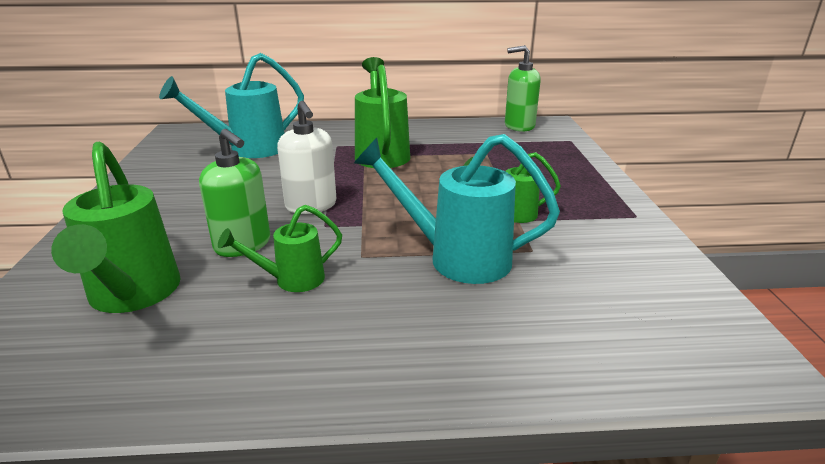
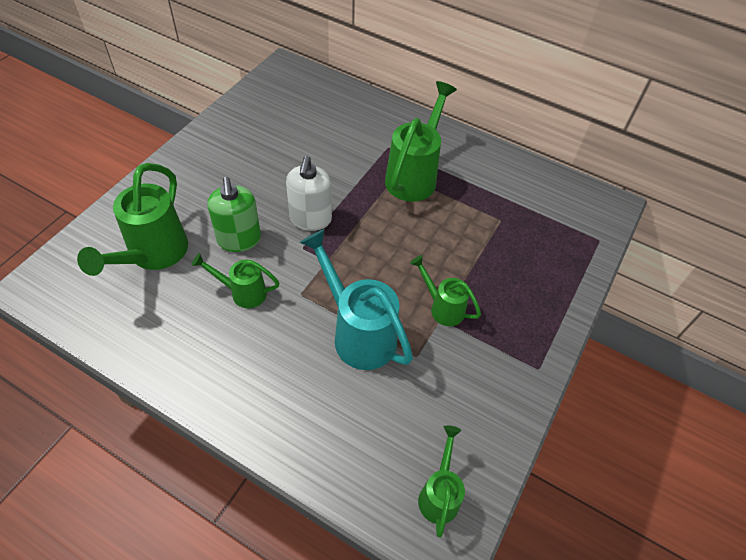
camera: 30 degrees right, 25 degrees up
turquoise watering can [159,53,304,158] -> none
green soap dispenser [505,45,541,132] -> none
none -> green watering can [418,425,465,537]

